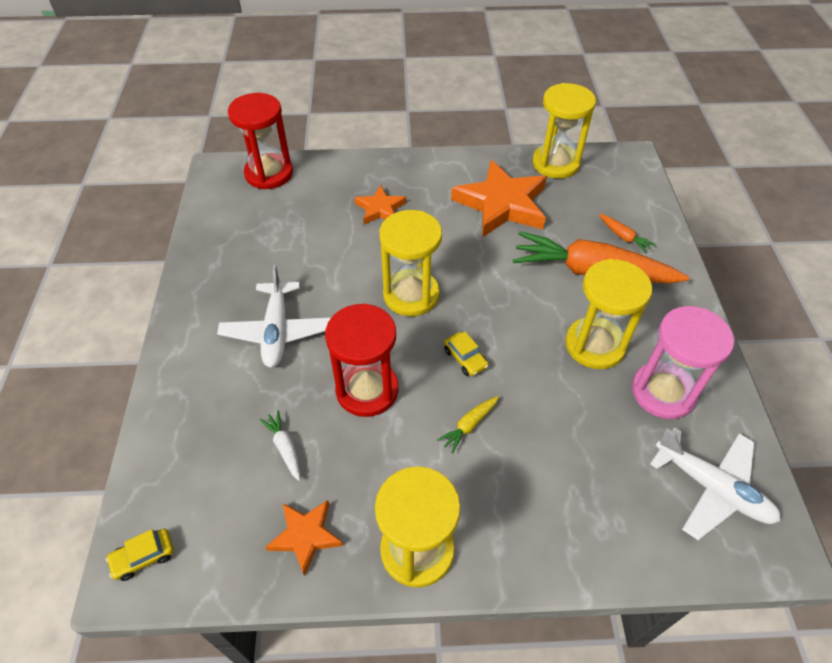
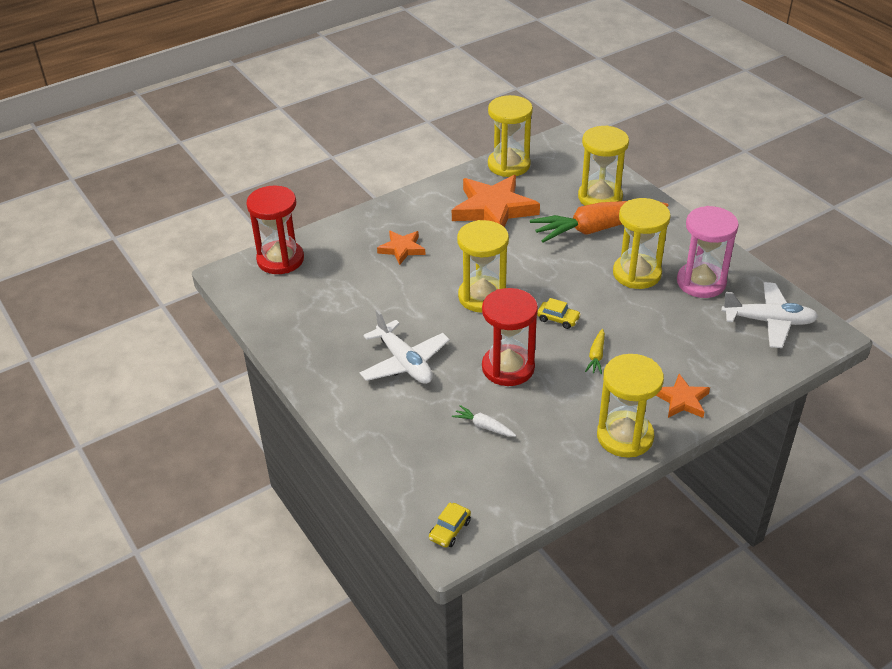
camera: 30 degrees left, 10 degrees down
orange star [265,500,343,576] -> orange star moved to [656,374,710,418]
orange carrot [599,214,656,253] -> yellow hourglass [578,125,629,206]

